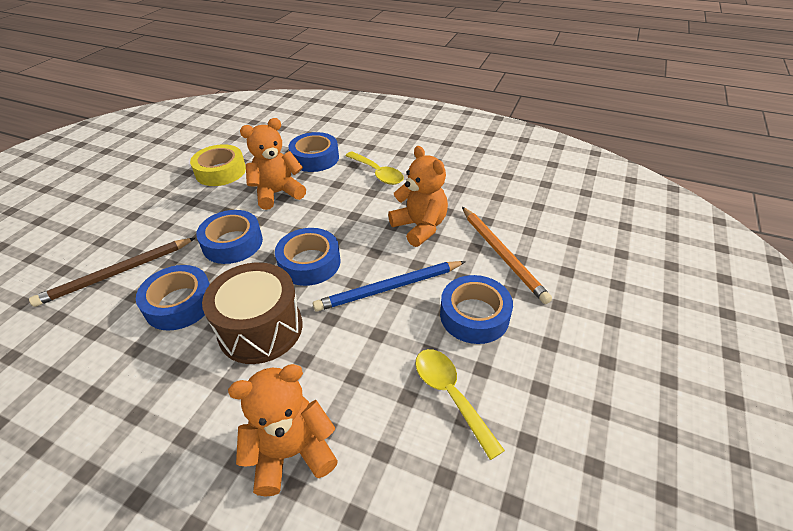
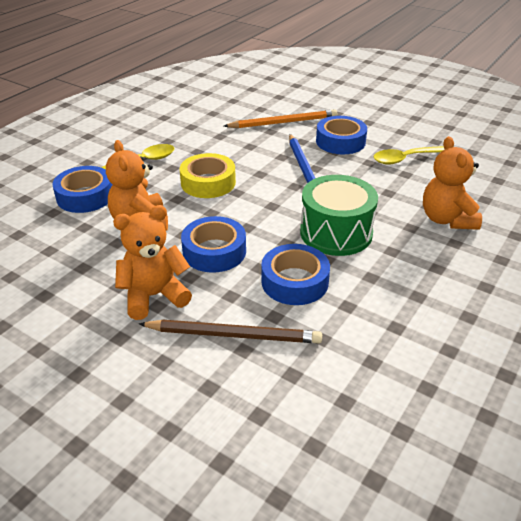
camera: 80 degrees left, 5 degrees down
brown pencil [29,238,195,307] -> brown pencil turned 60 degrees counterclockwise [139,320,322,343]
yellow tape [190,144,246,186] -> yellow tape moved to [180,153,236,198]
brown drum [202,262,302,364] -> green drum [300,175,378,256]
blue tape [275,228,340,286] -> none
orange teddy bear [388,146,448,247] -> orange teddy bear moved to [113,205,192,320]

